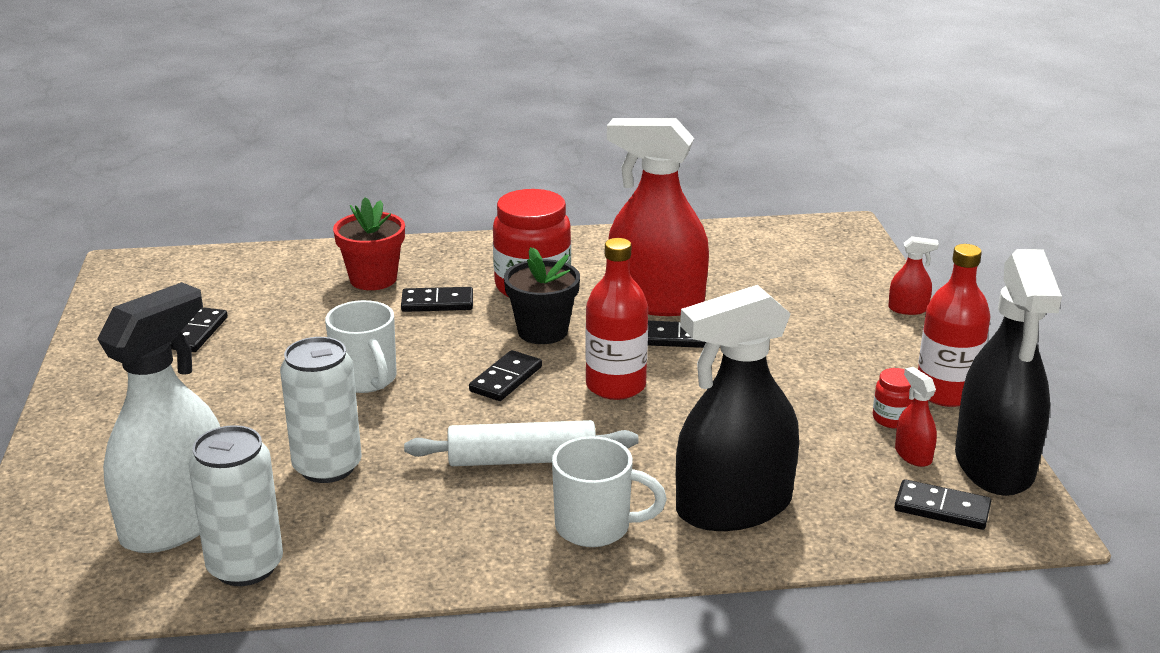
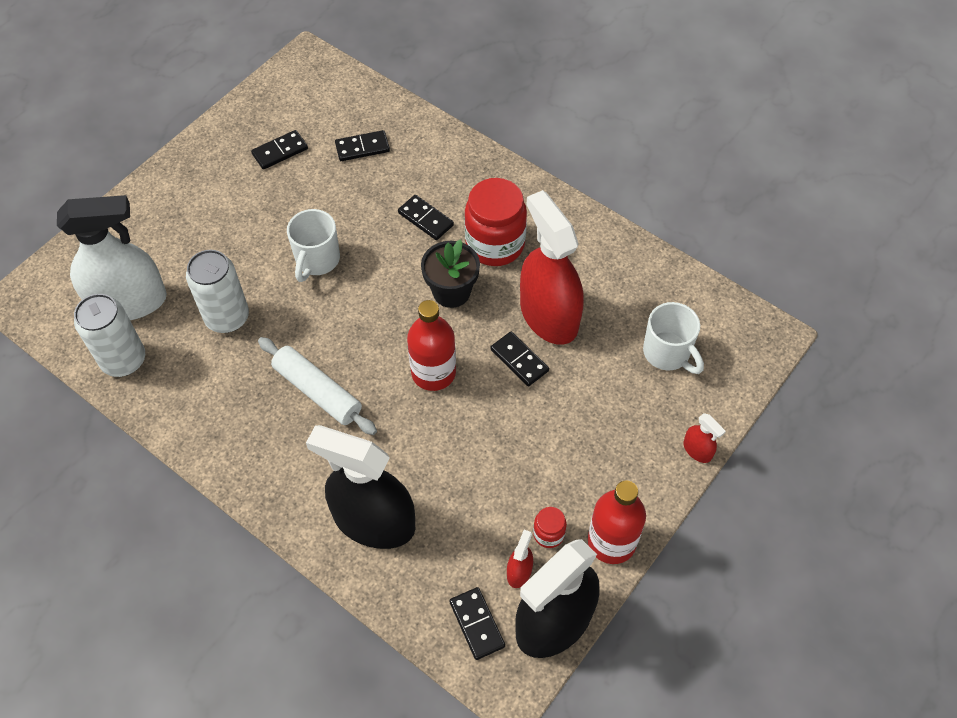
camera: 45 degrees right, 30 degrees up
red flower pot [333,197,405,290] -> none
black domino [469,350,542,401] -> black domino moved to [335,130,390,161]
white mug [552,436,667,547] -> white mug moved to [643,302,704,374]

